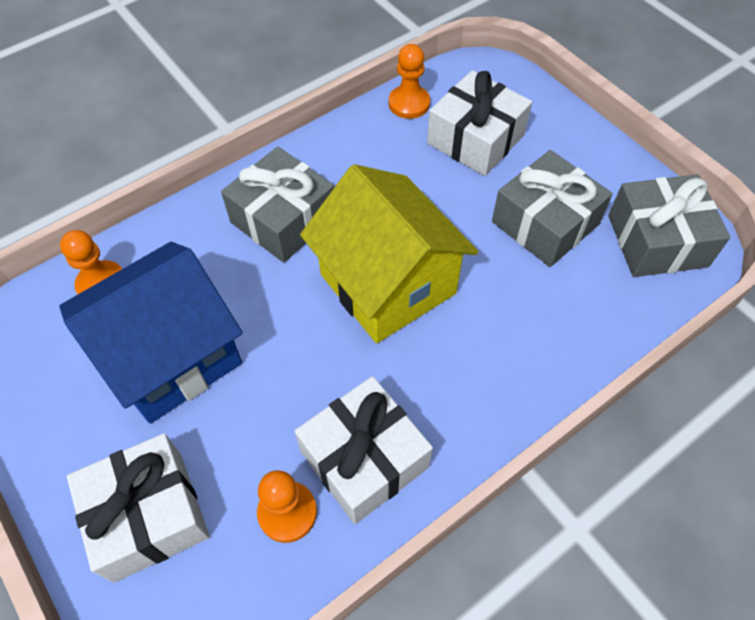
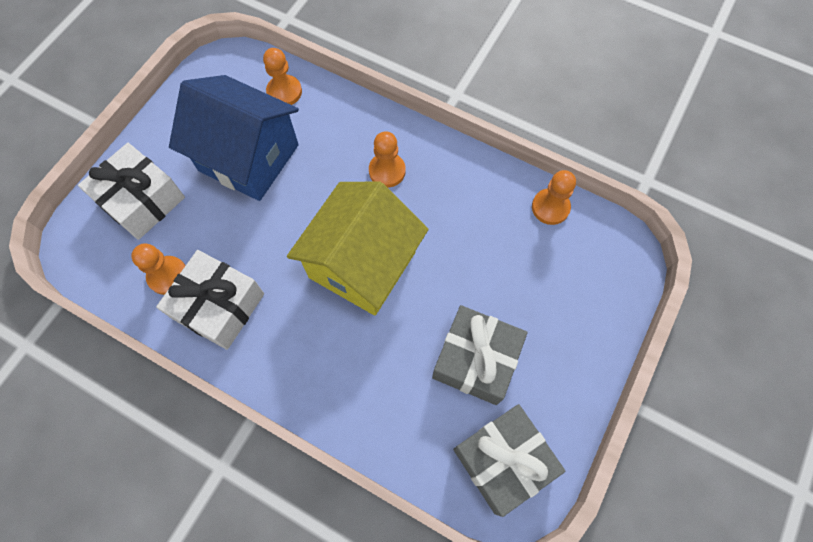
camera: 65 degrees right, 10 degrees up
grey gift [221,147,334,263] -> orange pawn [369,132,406,187]
white gift [427,70,532,176] -> none

